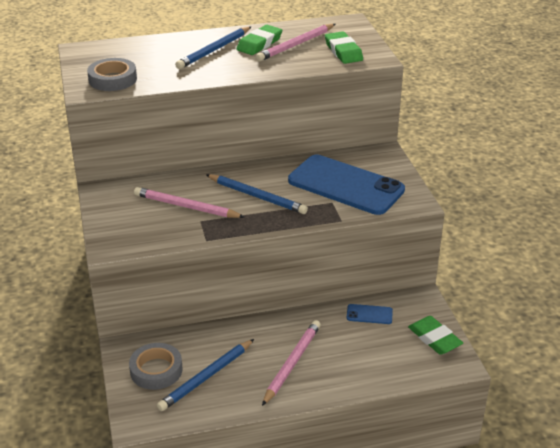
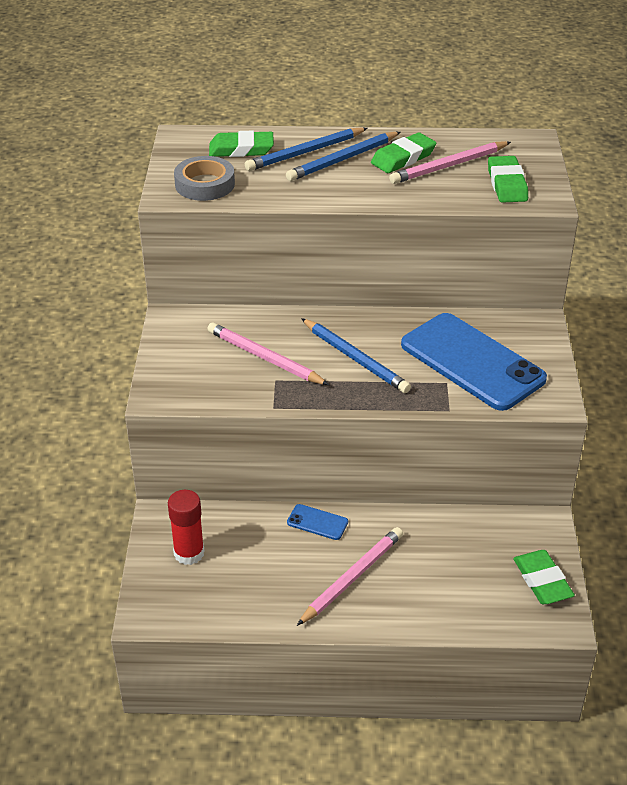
camera: 15 degrees right, 5 degrees up
grey tape [129,343,183,390] -> red glue stick [168,490,204,565]
blue pencil [157,339,254,411] -> blue pencil moved to [245,127,368,171]
blue phone [347,304,393,324] -> blue phone moved to [287,504,348,540]
none -> green eraser [209,131,274,157]

